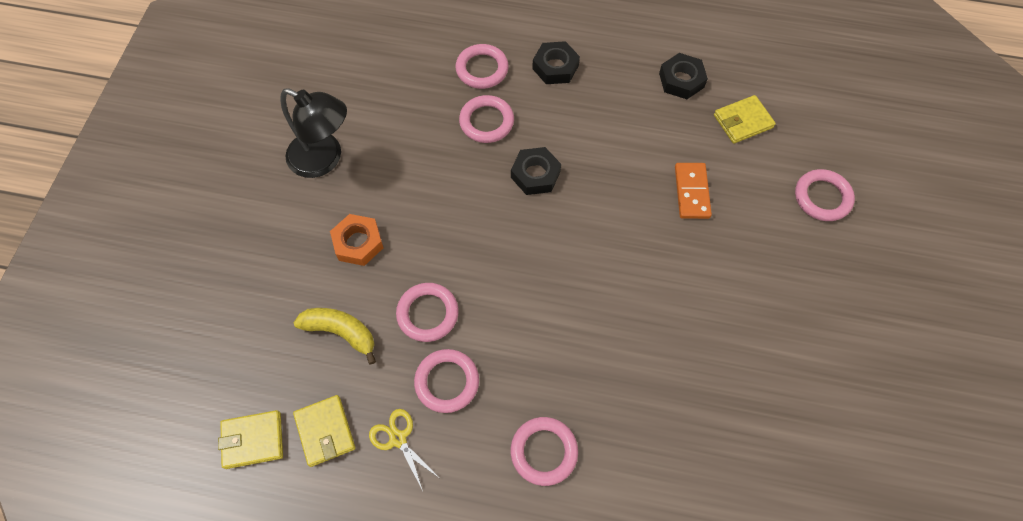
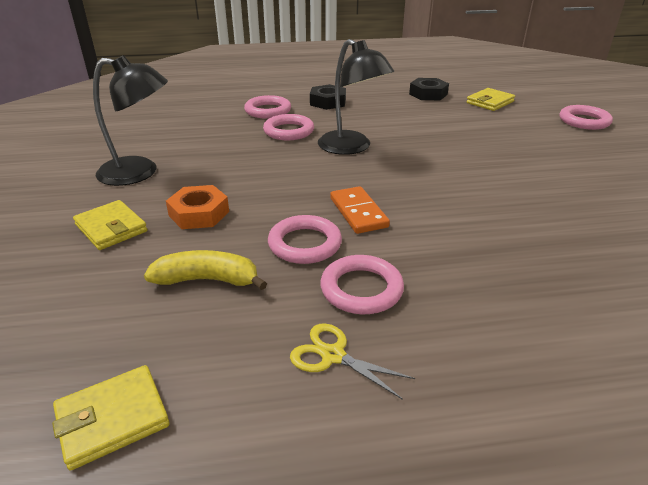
camera: 20 degrees left, 30 degrees down
yellow wallet [293,395,355,467] -> yellow wallet moved to [73,200,147,250]
black nut [511,147,561,195] -> black lamp [318,39,394,155]
pink ring [511,417,578,486] -> none
orange domino [675,163,712,219] -> orange domino moved to [330,186,390,234]

